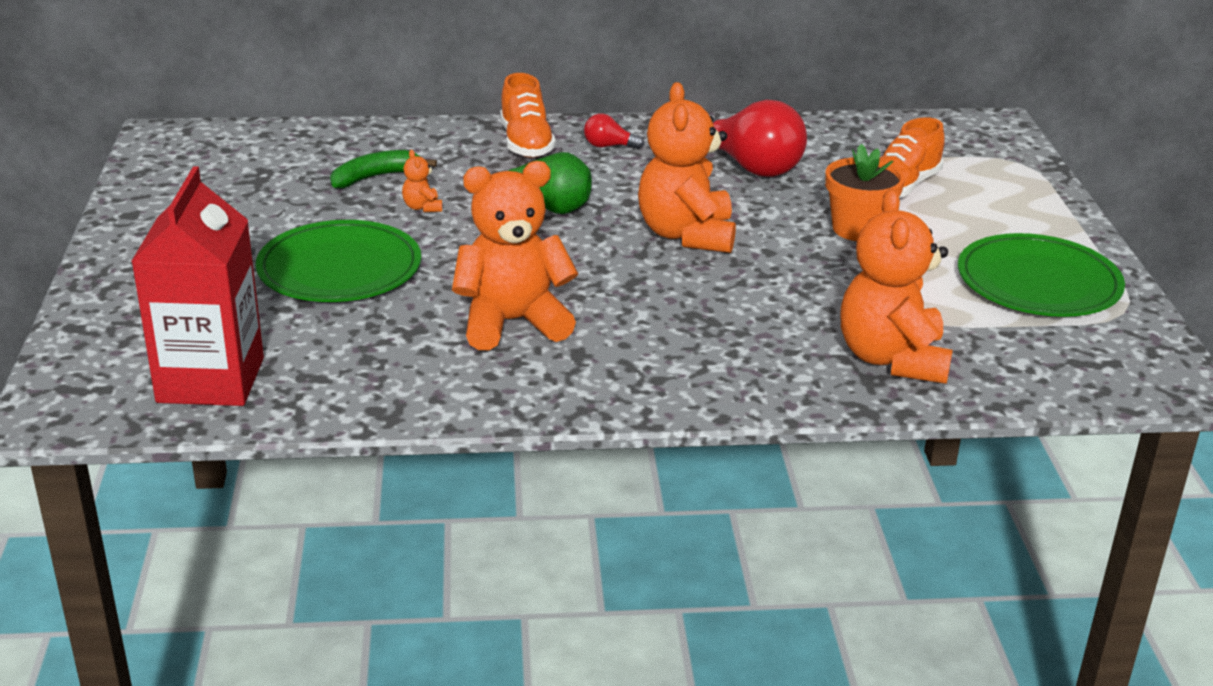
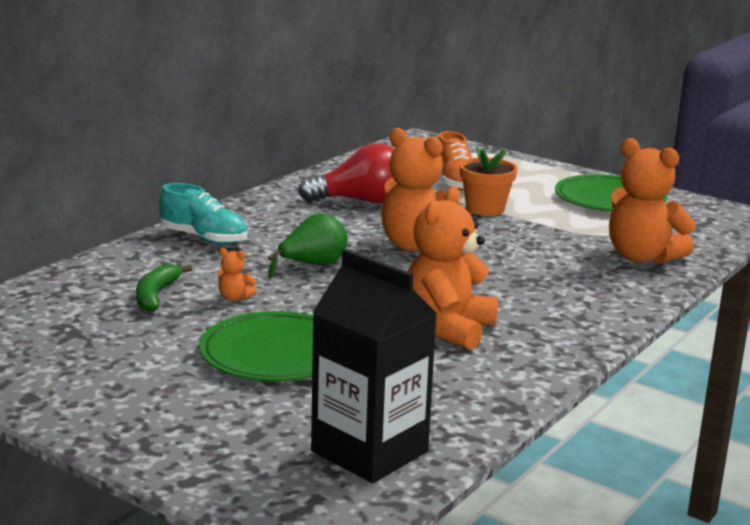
camera: 50 degrees left, 10 degrees down
red carton [131,166,264,406] -> black carton [311,249,437,483]
orange shoe [500,73,556,158] -> turquoise shoe [159,183,247,245]
red light bulb [584,113,644,149] -> none

